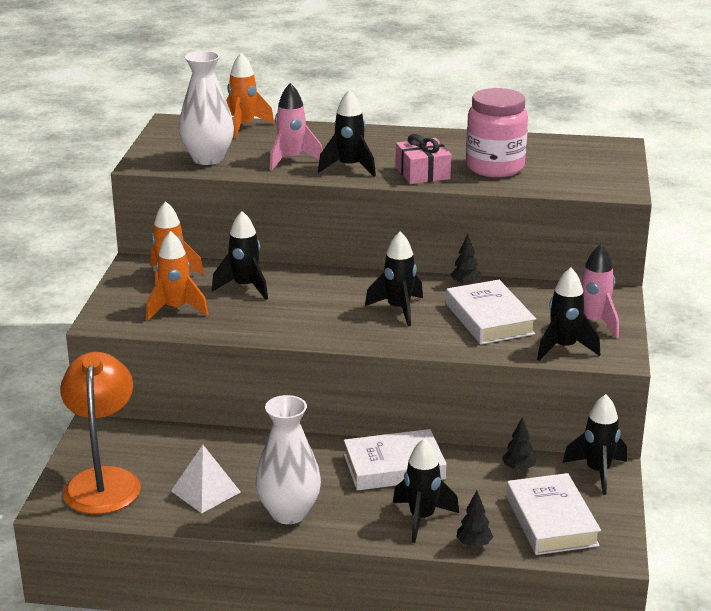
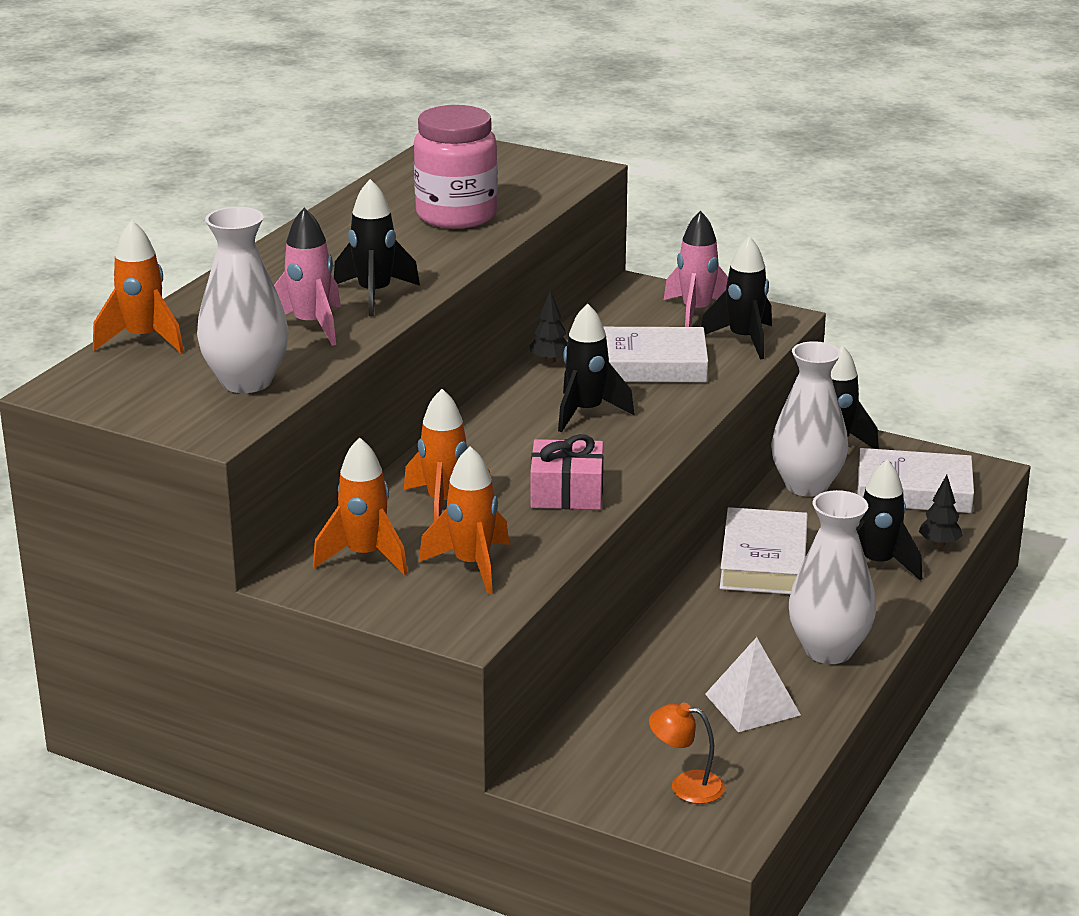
camera: 70 degrees left, 0 degrees up
orange lamp [60,352,141,514] -> orange lamp [649,702,725,804], size x0.46
black rocket [212,211,268,300] -> orange rocket [404,389,491,522]
pink gift [395,134,451,184] -> pink gift moved to [530,434,603,510]
black tree [502,417,536,472] -> white vase [771,341,848,497]

